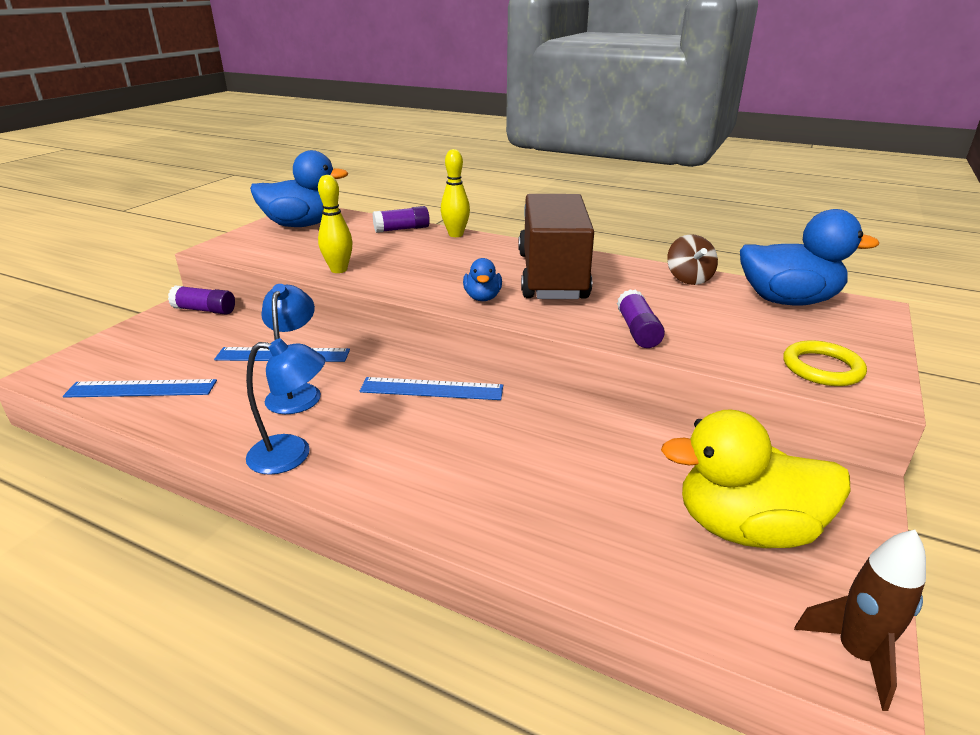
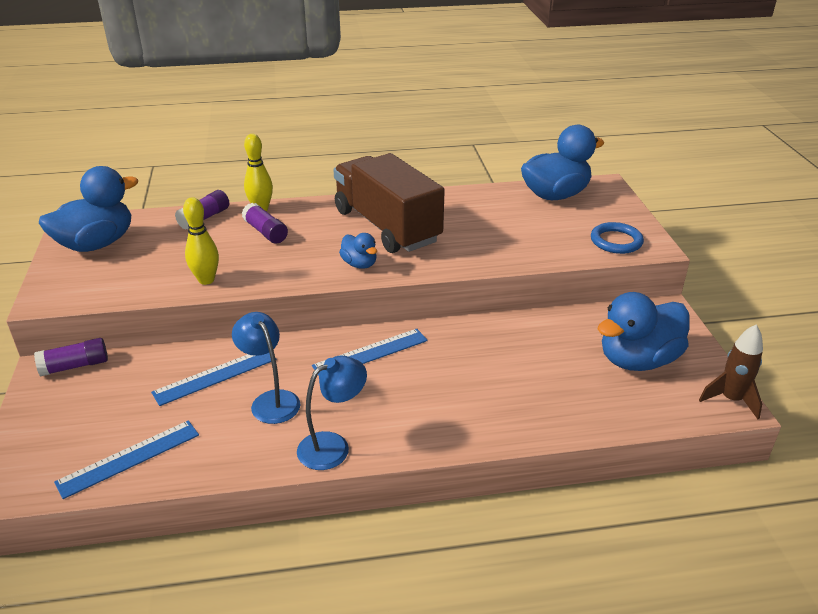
camera: 35 degrees left, 5 degrees up
purple glue stick [617,289,665,348] -> purple glue stick moved to [242,203,288,244]
yellow duck [661,409,851,548] -> blue duck [597,292,690,371]
brown spinning top [667,234,718,285] -> none
yellow ring [783,340,867,386] -> blue ring [591,222,644,254]

